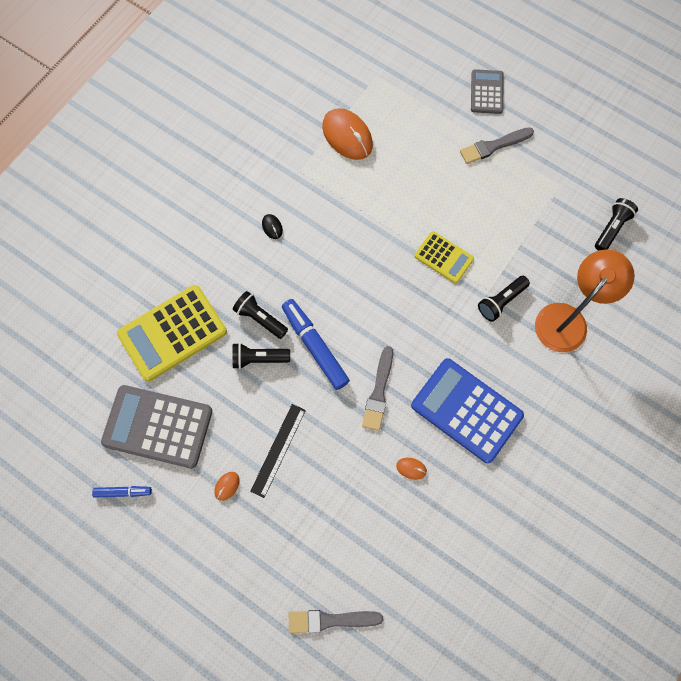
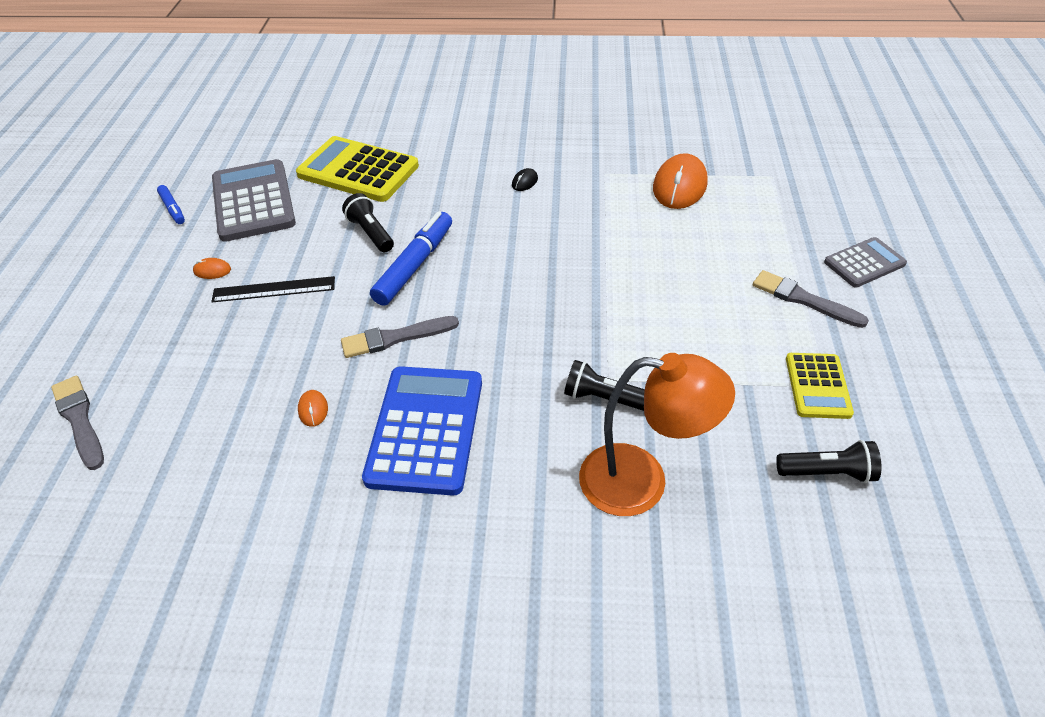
camera: 60 degrees right, 25 degrees down
black flashlight [233,291,288,339] -> none
yellow calculator [414,231,474,283] -> yellow calculator moved to [786,353,854,419]

